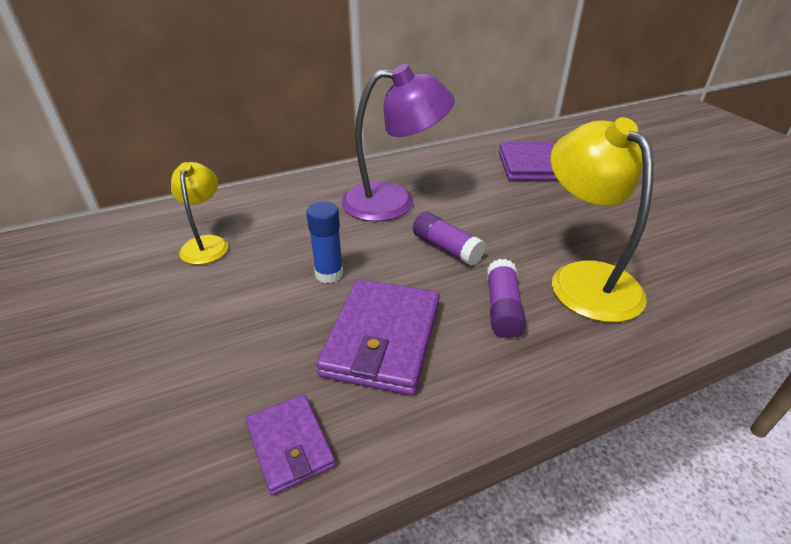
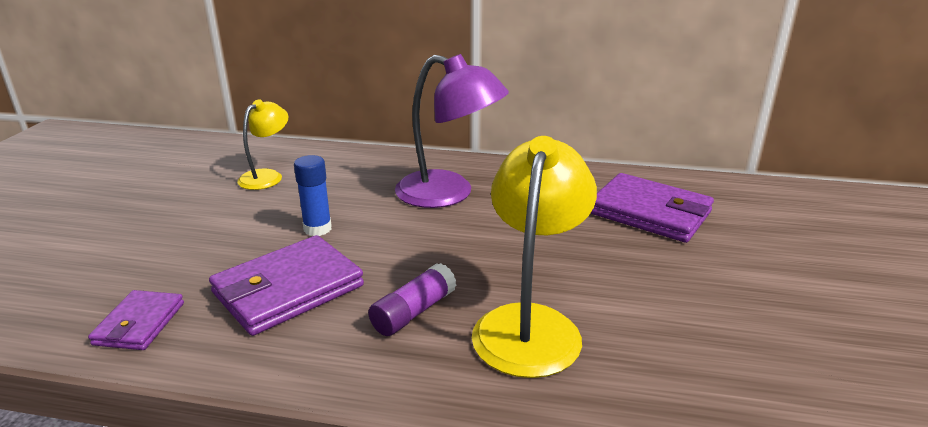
camera: 35 degrees right, 10 degrees down
purple glue stick [413,212,486,266] -> none

